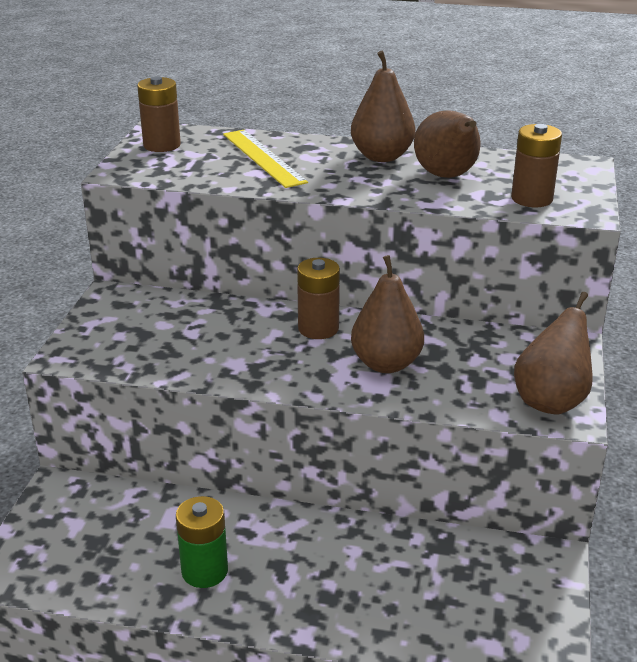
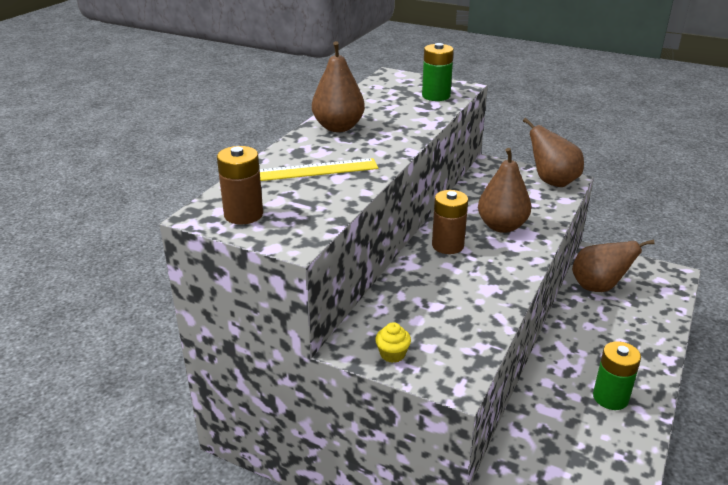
camera: 75 degrees left, 0 degrees up
brown pear [414,110,481,178] -> brown pear moved to [572,239,655,292]
brown battery [511,124,562,207] -> green battery [422,43,454,101]
none -> yellow cupcake [375,322,411,363]

